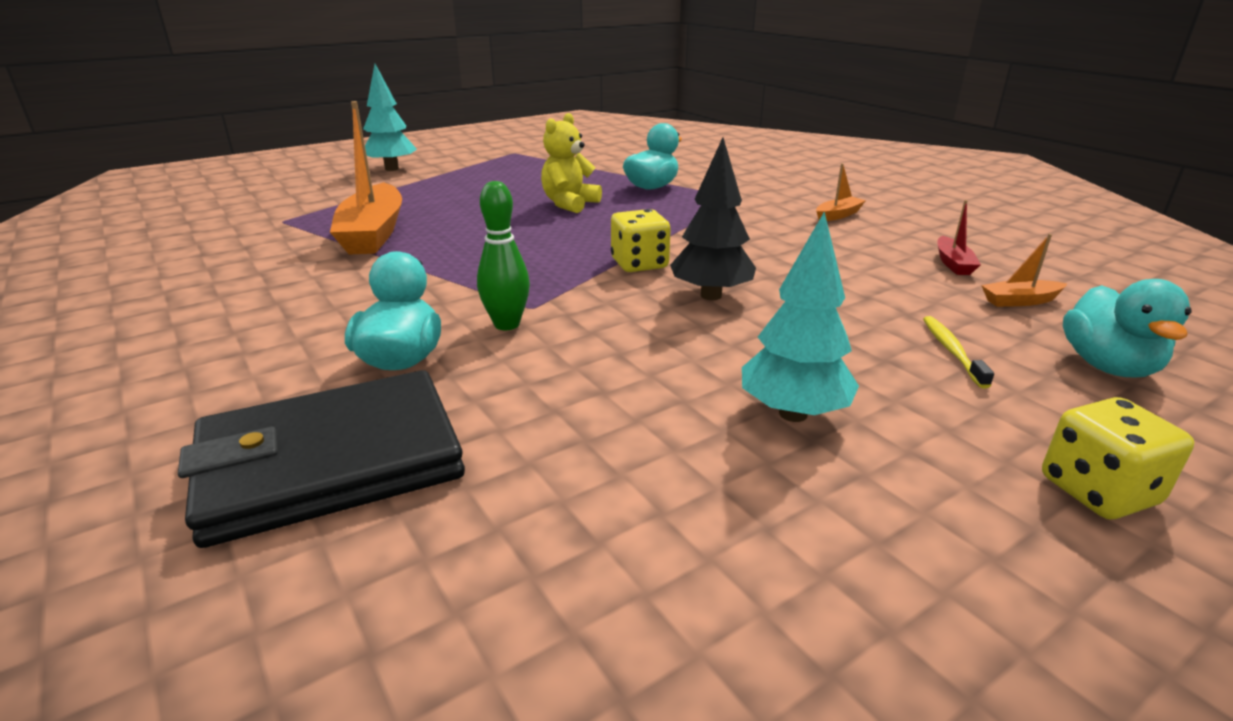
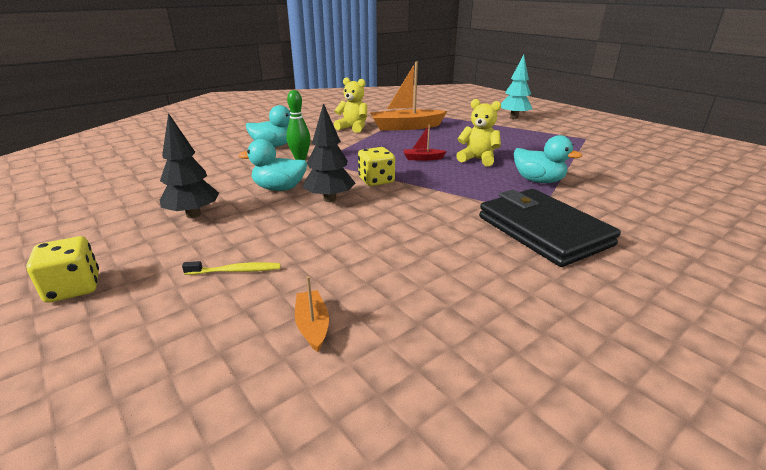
camera: 85 degrees right, 0 degrees up
black wallet [178,370,465,548] -> black wallet moved to [479,189,621,267]
turquoise tree [742,212,859,422] -> black tree [160,113,219,218]
orange boat [816,163,866,221] -> none
red boat [937,200,981,275] -> red boat moved to [404,125,447,161]
turquoise duck [1063,279,1192,377] -> turquoise duck moved to [238,139,307,191]
none -> yellow teddy bear [334,77,367,133]

